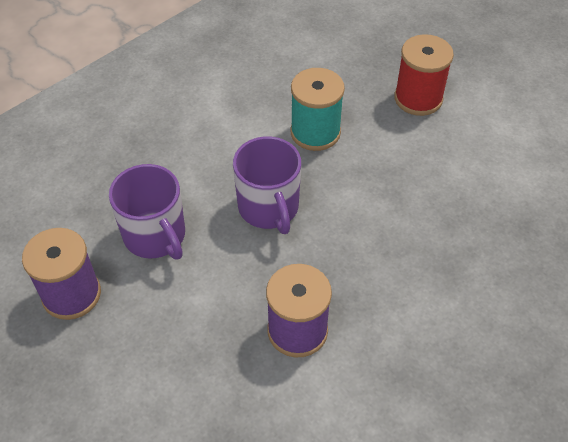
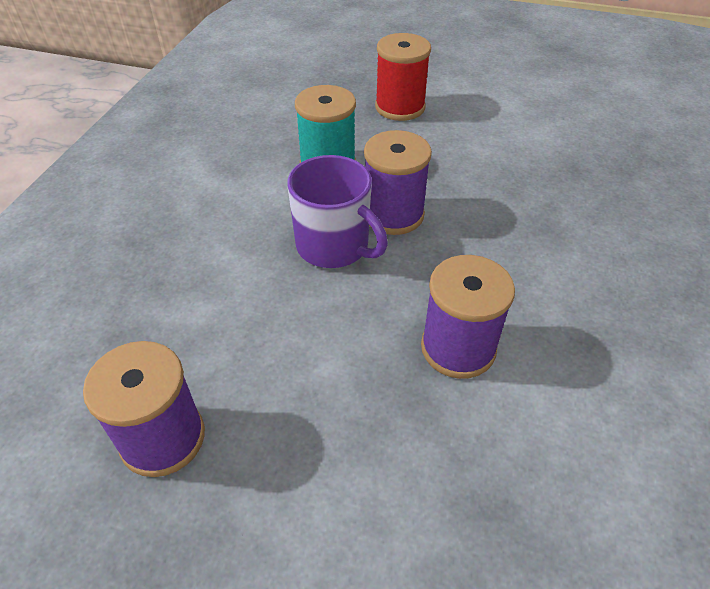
camera: 30 degrees left, 5 degrees down
purple mug [109,164,185,260] -> none
none -> purple spool [364,130,432,235]

